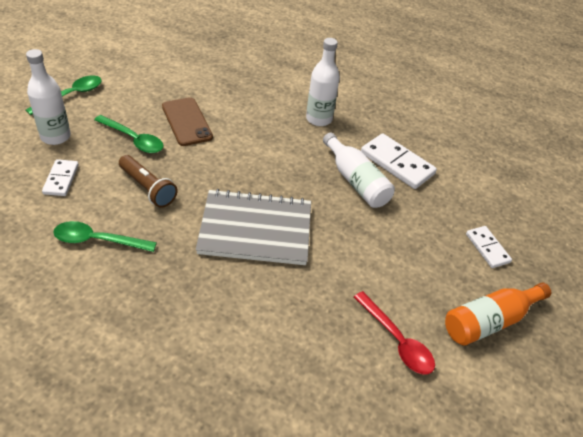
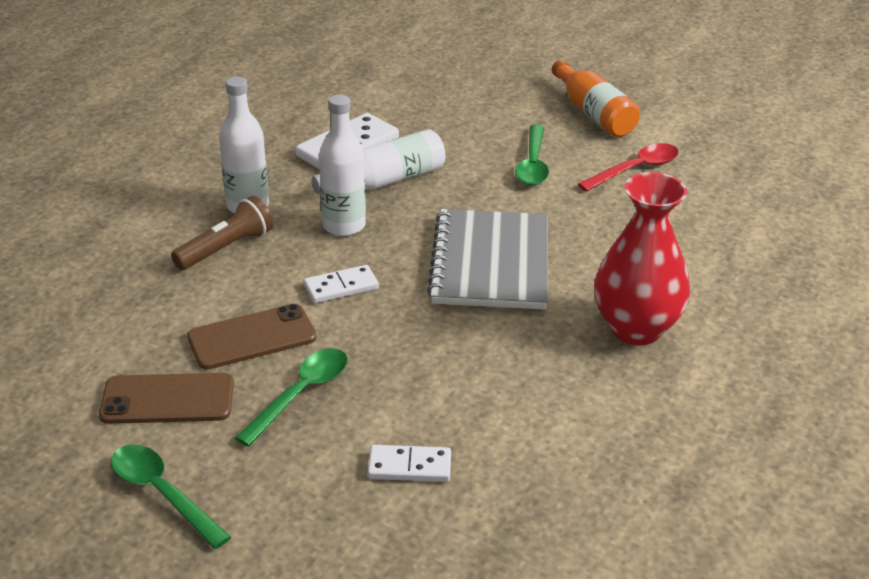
camera: 85 degrees left, 10 degrees down
white bottle [26,49,71,145] -> white bottle moved to [319,95,366,236]
green spoon [53,221,157,252] -> green spoon moved to [515,125,549,185]
brown flashlight [119,155,177,208] -> brown flashlight moved to [171,196,273,270]
white domino [466,226,512,268] -> white domino moved to [304,265,379,303]
none -> brown phone [99,373,234,424]
none -> red vase [594,172,690,345]

